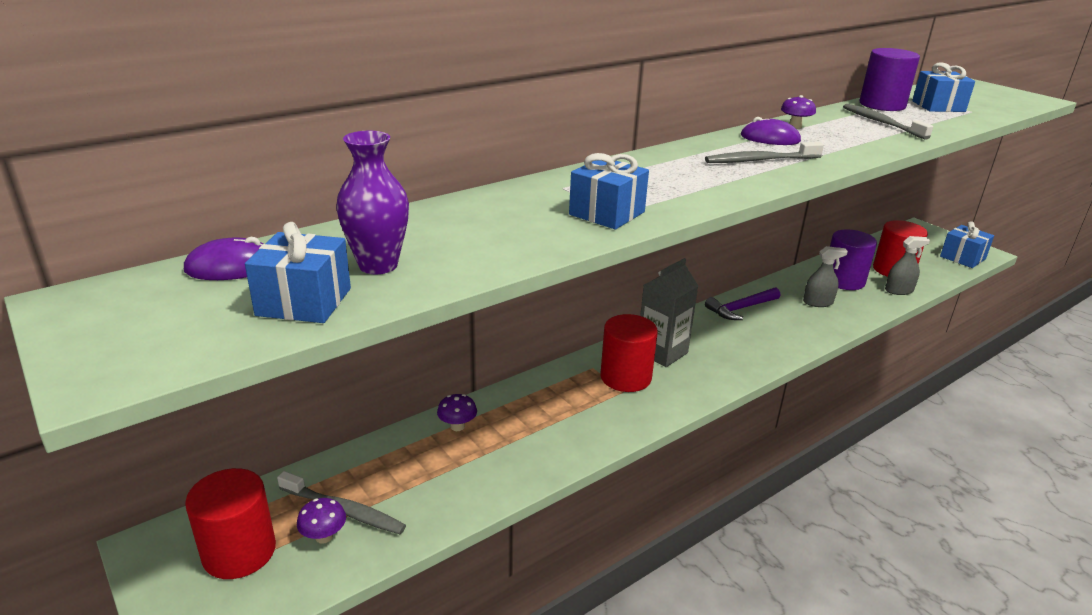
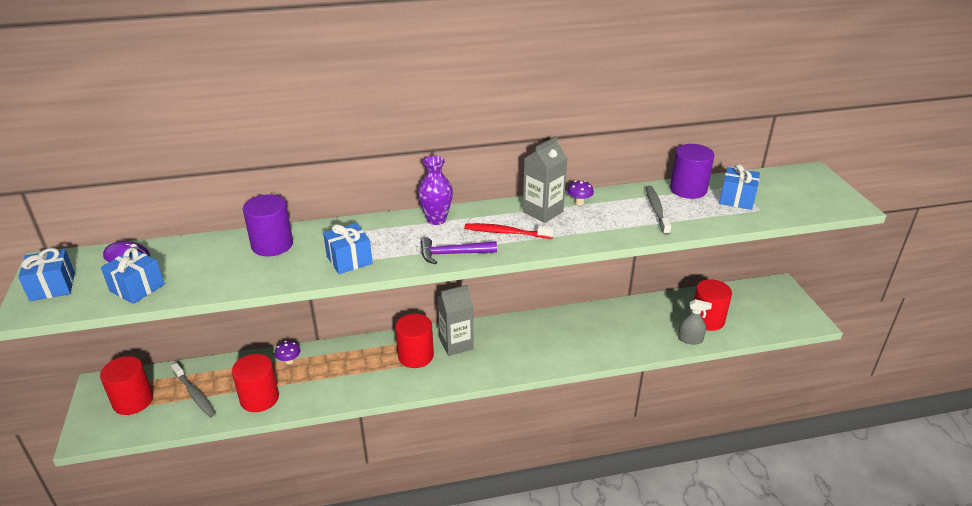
camera: 25 degrees right, 5 degrees up
purple mushroom [297,498,346,544] -> none
purple vase [336,131,409,274] -> purple vase moved to [418,156,453,225]
grey toothbrush [705,142,824,163] -> red toothbrush [464,223,554,239]
purple hammer [705,287,780,320] -> purple hammer moved to [420,237,497,265]
purple mouse [741,117,801,145] -> grey carton [523,137,567,223]
grey spray bottle [803,246,848,307] -> none
purple cylinder [830,229,877,290] -> purple cylinder moved to [243,194,293,256]
blue gift [940,221,994,268] -> blue gift moved to [18,248,75,301]
none -> red cylinder [232,354,279,412]

